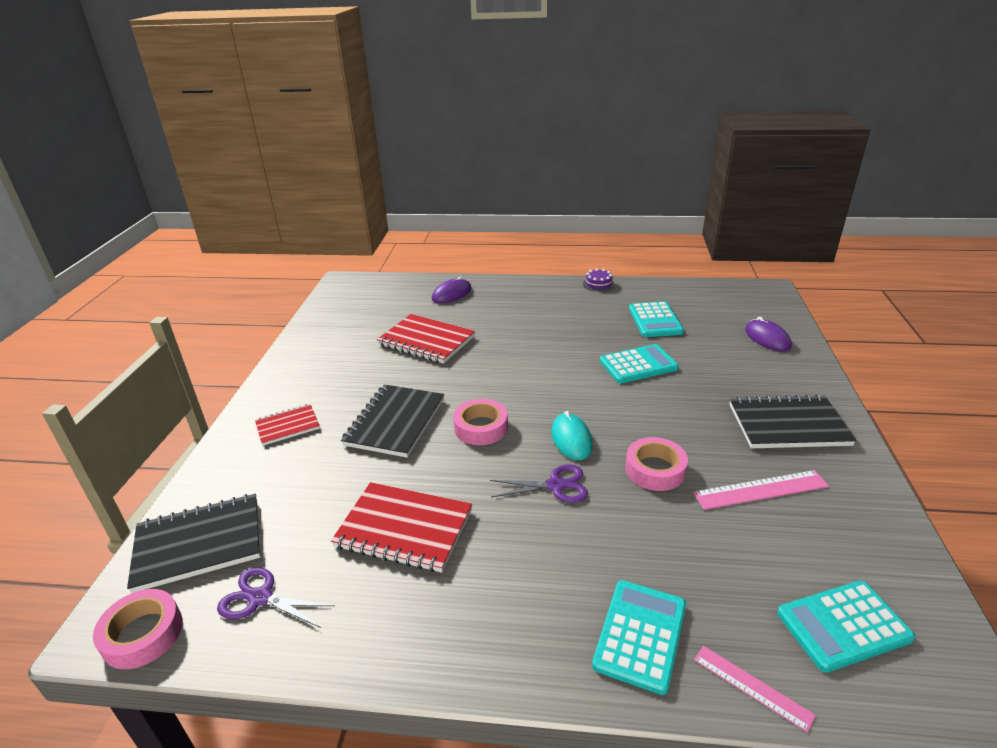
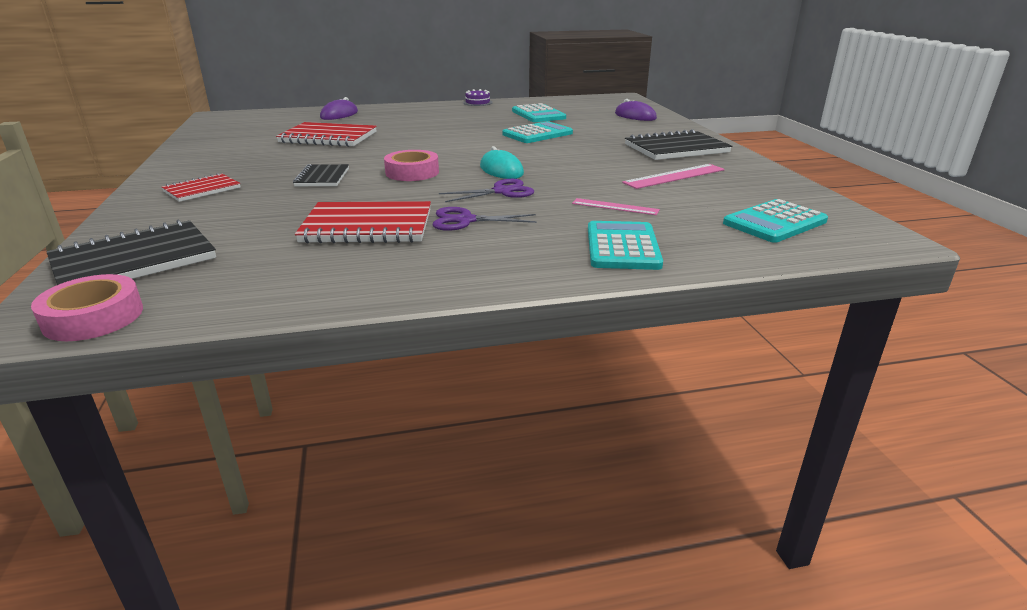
camera: 20 degrees left, 5 degrees down
purple scissors [217,567,335,628] -> purple scissors moved to [432,207,536,231]
black notebook [341,384,444,458] -> black notebook [293,164,349,186], size x0.59
pink tape [625,437,688,491] -> none
pink ruler [694,646,816,733] -> pink ruler moved to [572,198,660,215]

